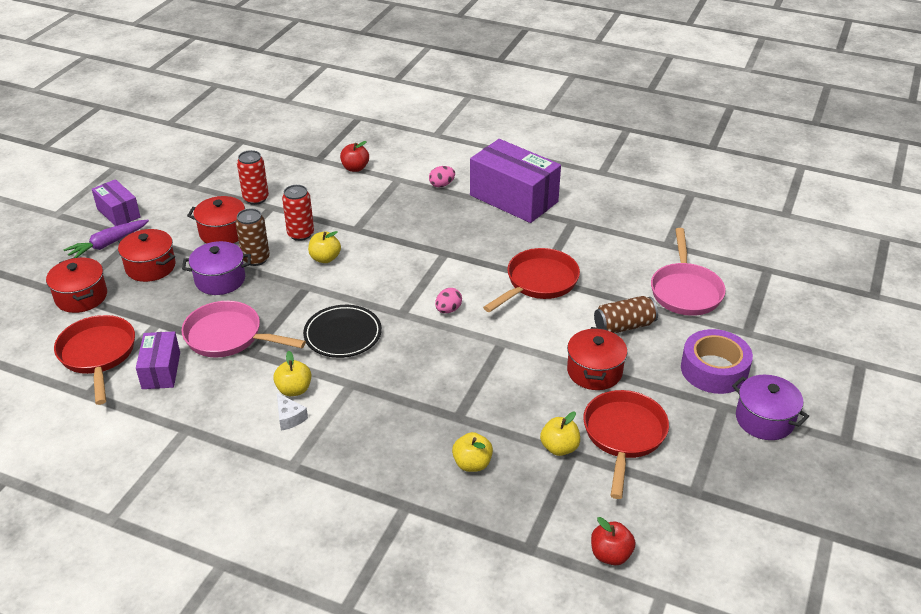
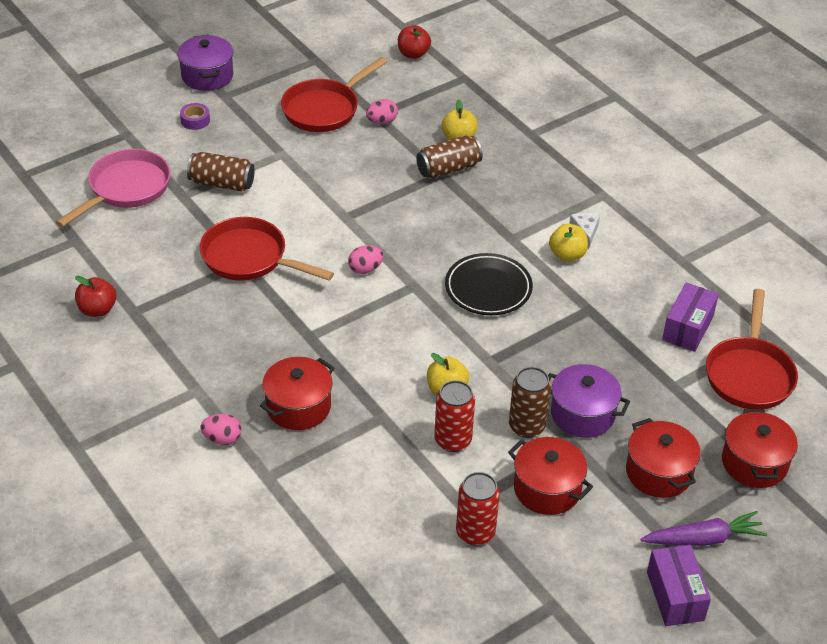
camera: 150 degrees left, 5 degrees up
pink pan [182,301,306,358] -> none
red apple [340,141,369,172] -> red apple moved to [75,276,116,317]
purple box [470,139,561,223] -> none
red pan [483,248,580,312] -> red pan turned 45 degrees clockwise [200,217,334,281]
yellow apple [540,412,580,456] -> pink egg [366,99,398,124]
red pot [567,327,627,390] -> red pot moved to [260,357,334,430]
purple tape [681,329,753,394] -> purple tape [180,103,210,130], size x0.45
none -> brown can [416,136,483,179]

